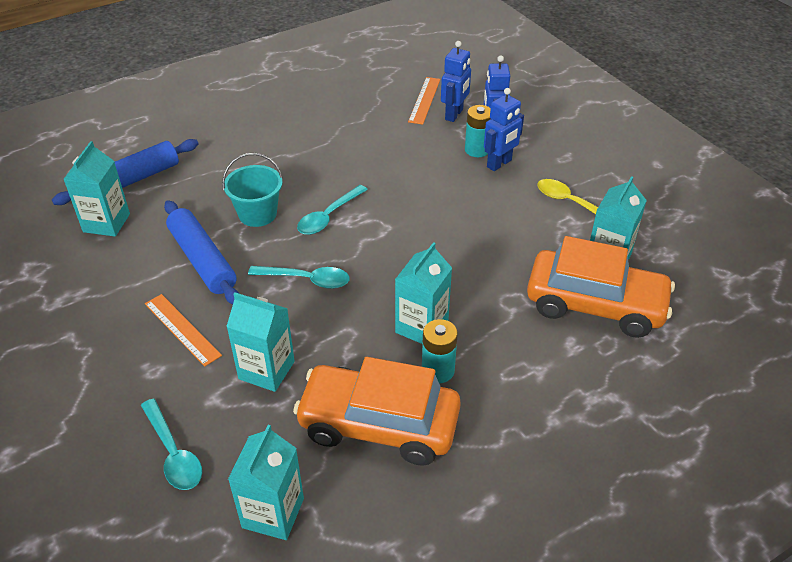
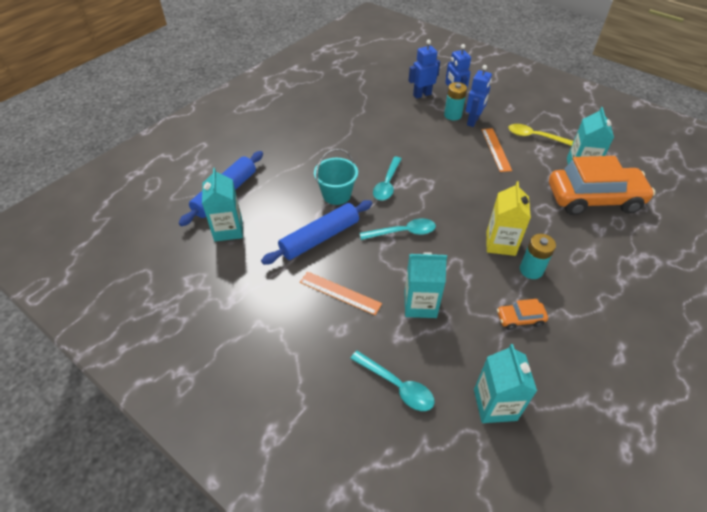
camera: 20 degrees left, 5 degrees up
blue rolling pin [164,200,239,304] -> blue rolling pin turned 75 degrees counterclockwise [261,200,372,265]
orange car [293,357,461,466] -> orange car [497,299,548,330], size x0.42
turquoise carton [395,242,452,344] -> yellow carton [486,181,531,256]
orange ruler [408,77,440,124] -> orange ruler moved to [481,128,512,172]
blue robot [441,41,471,122] -> blue robot turned 120 degrees counterclockwise [408,40,440,99]

